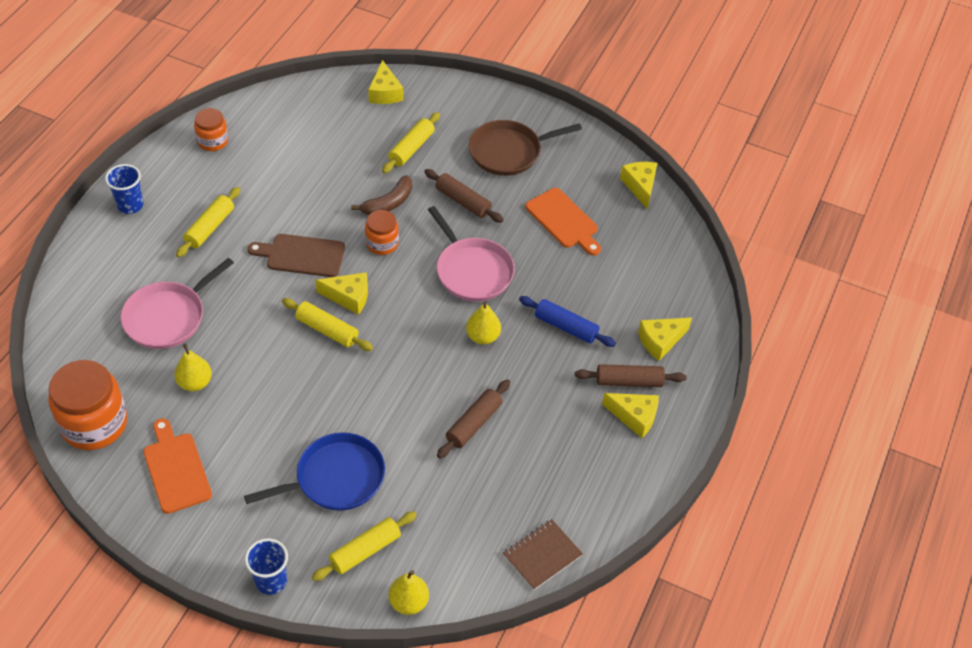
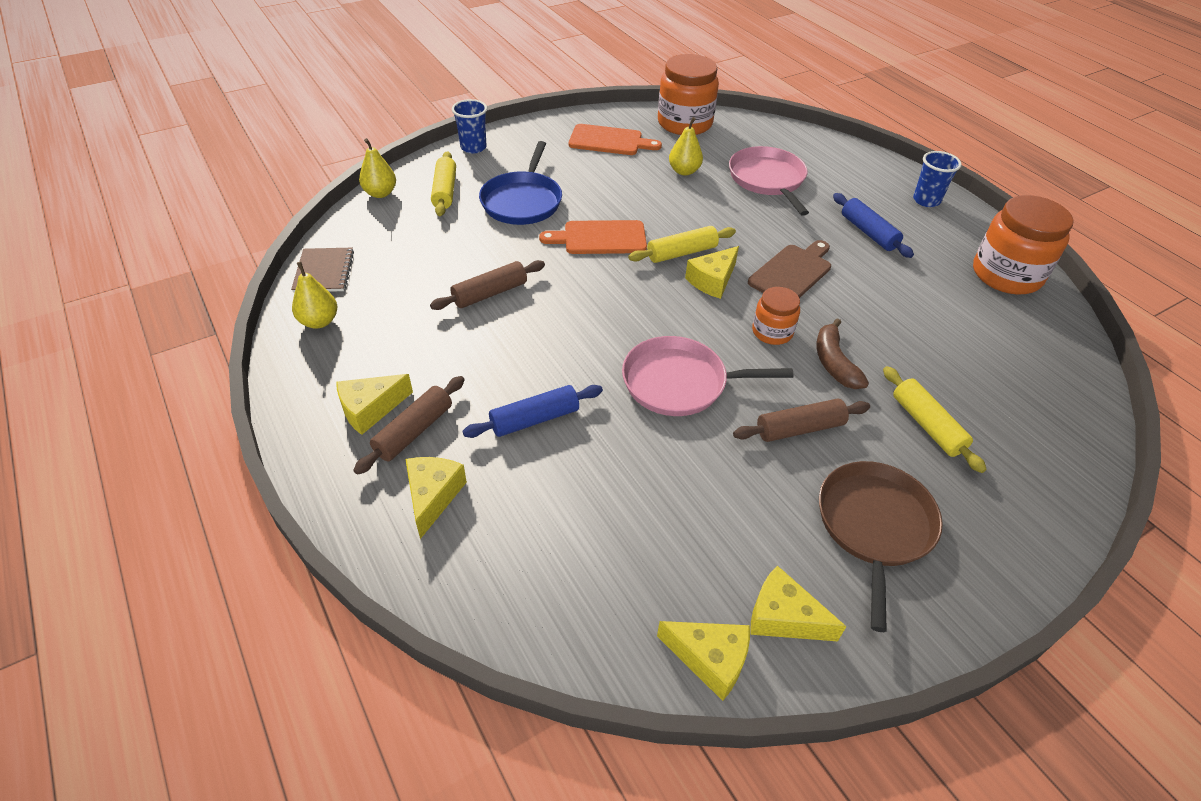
camera: 125 degrees right, 5 degrees down
yellow rolling pin [176,187,240,257] -> blue rolling pin [833,193,914,258]
orange jar [194,108,228,151] -> orange jar [973,195,1074,295], size x1.82
yellow cheese [368,60,404,104] -> yellow cheese moved to [750,565,847,641]
brown rolling pin [437,379,510,459] -> brown rolling pin turned 75 degrees clockwise [430,260,545,310]
yellow pear [466,301,501,345] -> yellow pear moved to [292,261,337,329]
orange cutting board [525,188,601,256] -> orange cutting board moved to [539,220,647,254]

